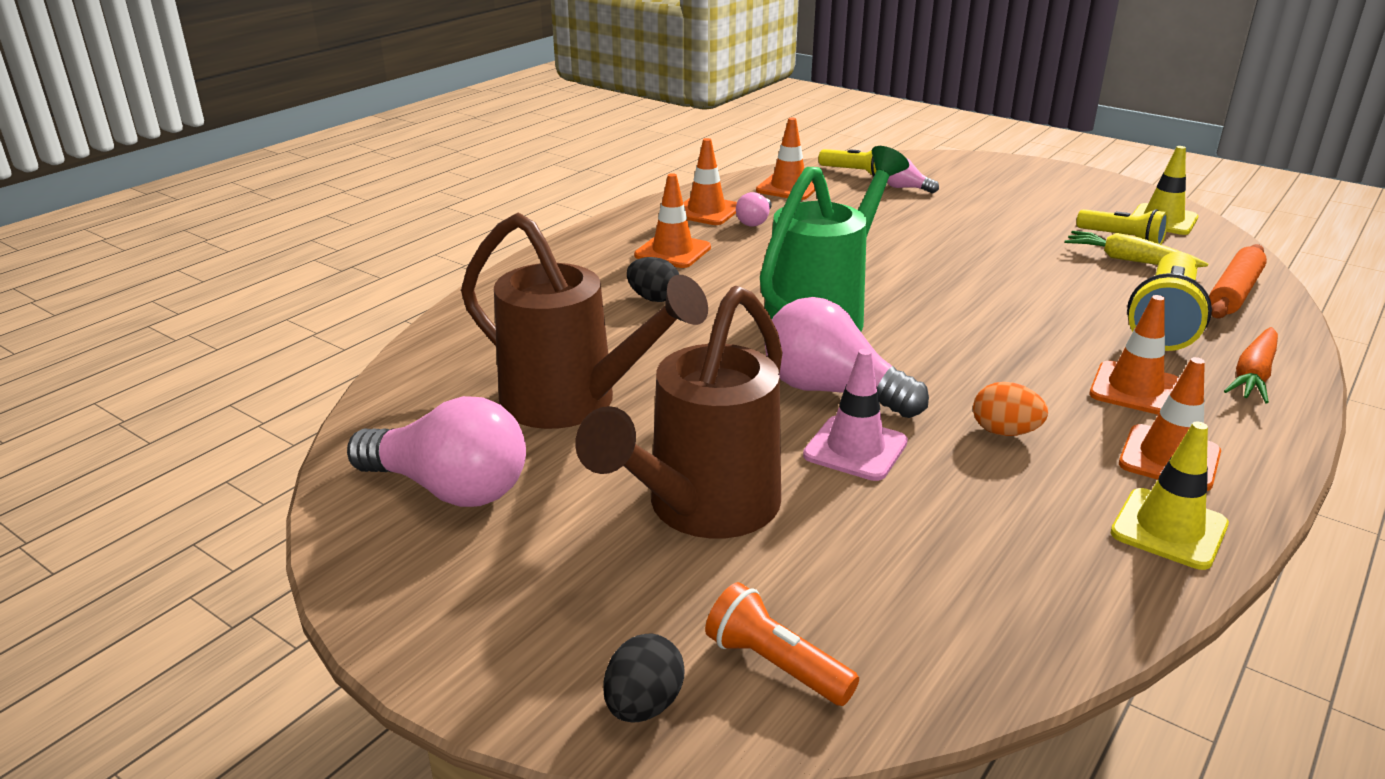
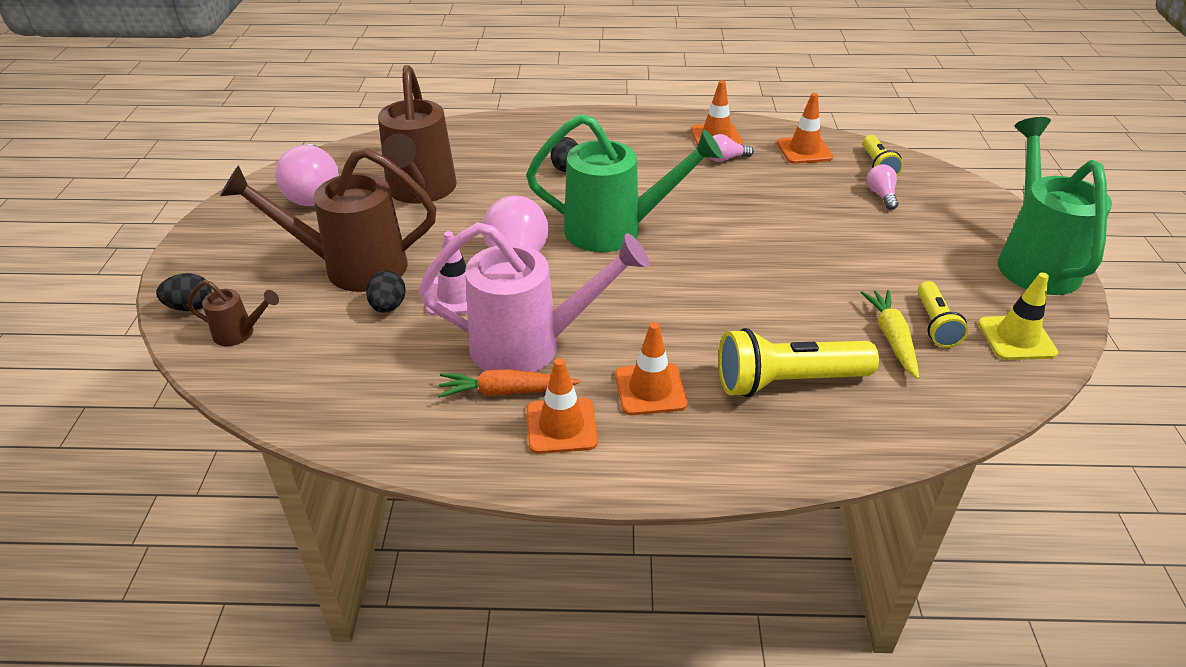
camera: 55 degrees right, 10 degrees up
orange traffic cone [634,173,711,268] -> none
orange flashlight [705,582,859,706] -> brown watering can [187,280,279,346]
orange egg [973,382,1048,436] -> pink watering can [419,222,649,372]
yellow traffic cone [1111,422,1229,570] -> none
orange rolling pin [1209,244,1267,318] -> none
orange carrot [1224,327,1278,403] -> orange carrot moved to [438,369,580,398]
none -> black egg [366,271,406,313]
none -> green watering can [998,117,1112,295]

